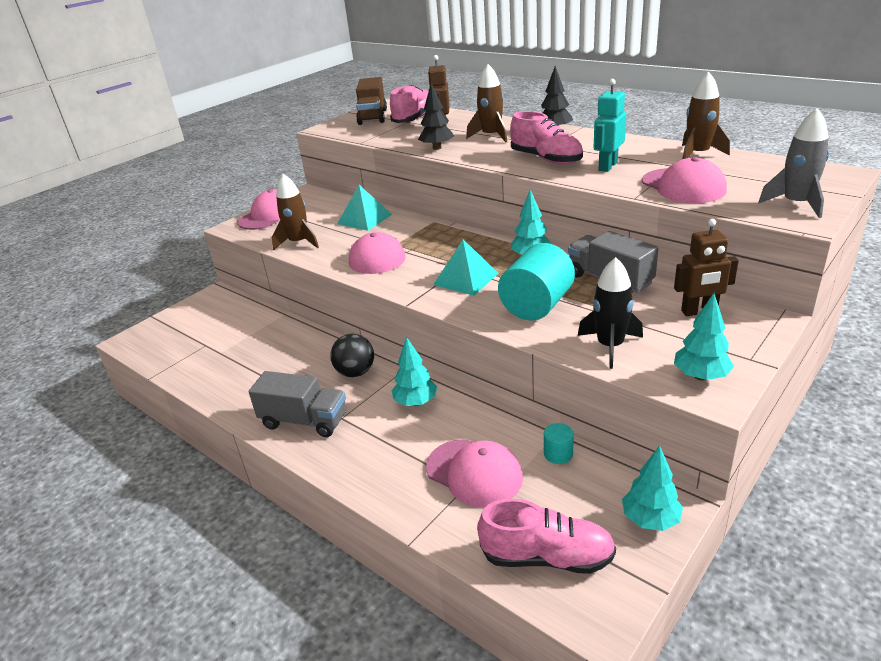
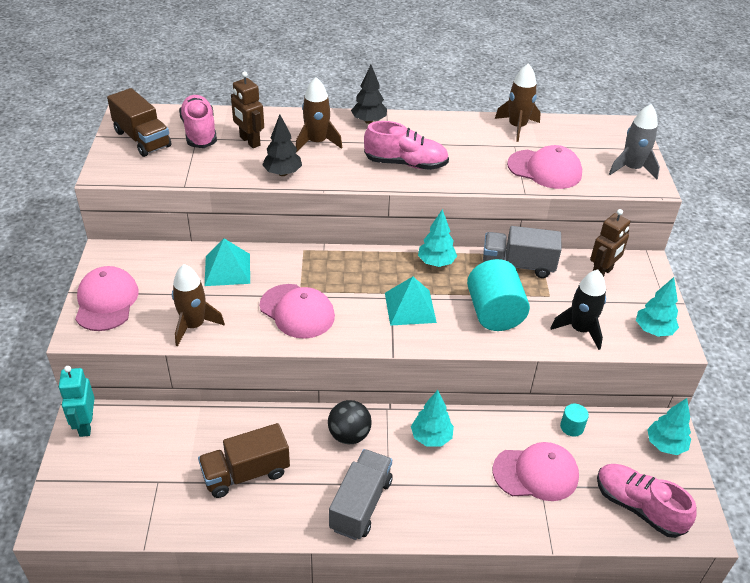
camera: 45 degrees left, 10 degrees up
grey truck [248,371,346,437] -> grey truck turned 45 degrees counterclockwise [329,449,393,540]
pink shoe [477,499,616,574] -> pink shoe turned 105 degrees counterclockwise [597,464,697,538]
turquoise robot [594,79,626,172] -> turquoise robot moved to [59,366,95,437]
none -> brown truck [198,423,290,498]

